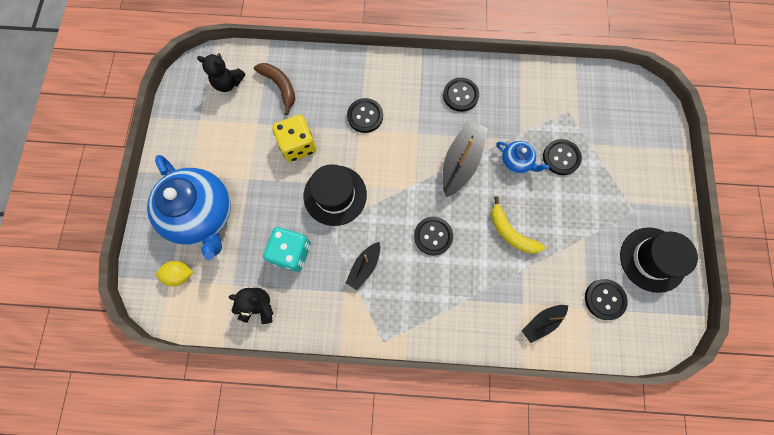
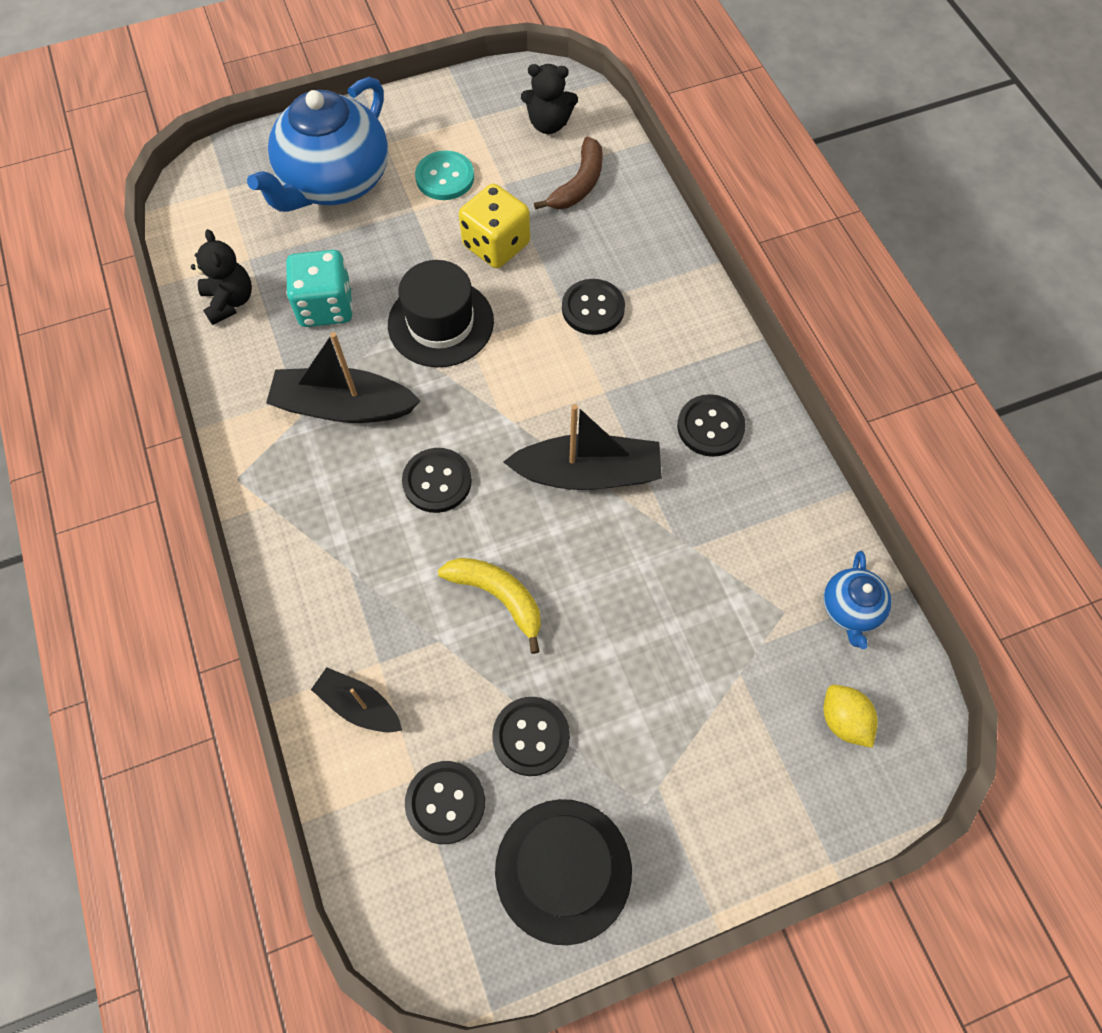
camera: 65 degrees right, 10 degrees down
yellow lemon [156,261,193,286] -> yellow lemon moved to [823,685,878,748]
black teddy bear [197,53,245,92] -> black teddy bear turned 75 degrees counterclockwise [521,64,578,134]
black boat [346,242,380,290] -> black boat [266,332,421,423], size x1.70
yellow banana [491,196,545,254] -> yellow banana turned 105 degrees clockwise [438,558,541,654]
blue teapot [496,141,550,174] -> blue teapot moved to [823,551,892,649]
black button [543,139,582,175] -> black button moved to [492,697,570,776]
none -> turquoise button [415,150,474,200]

